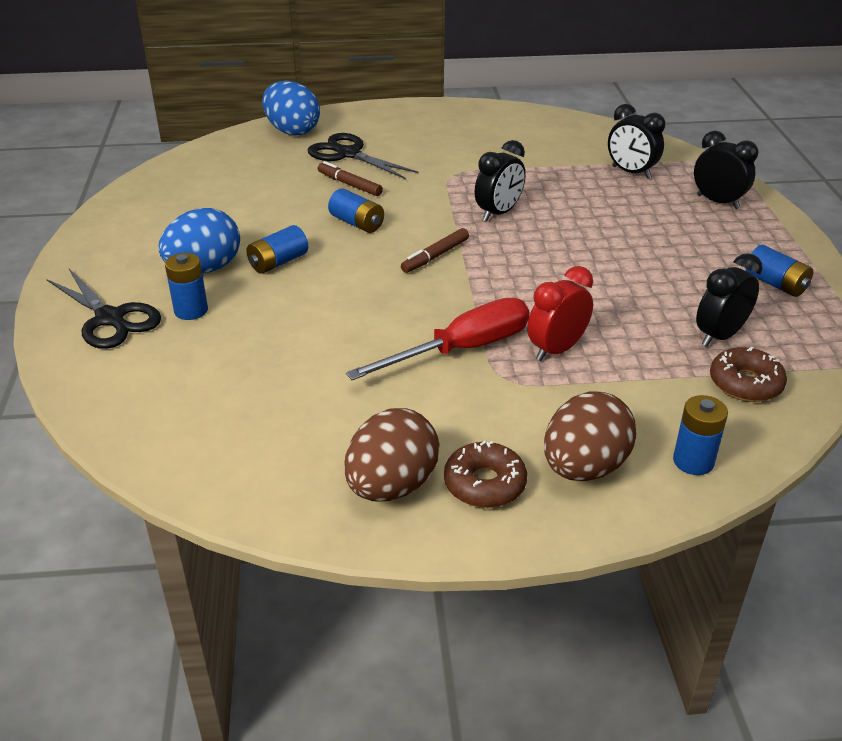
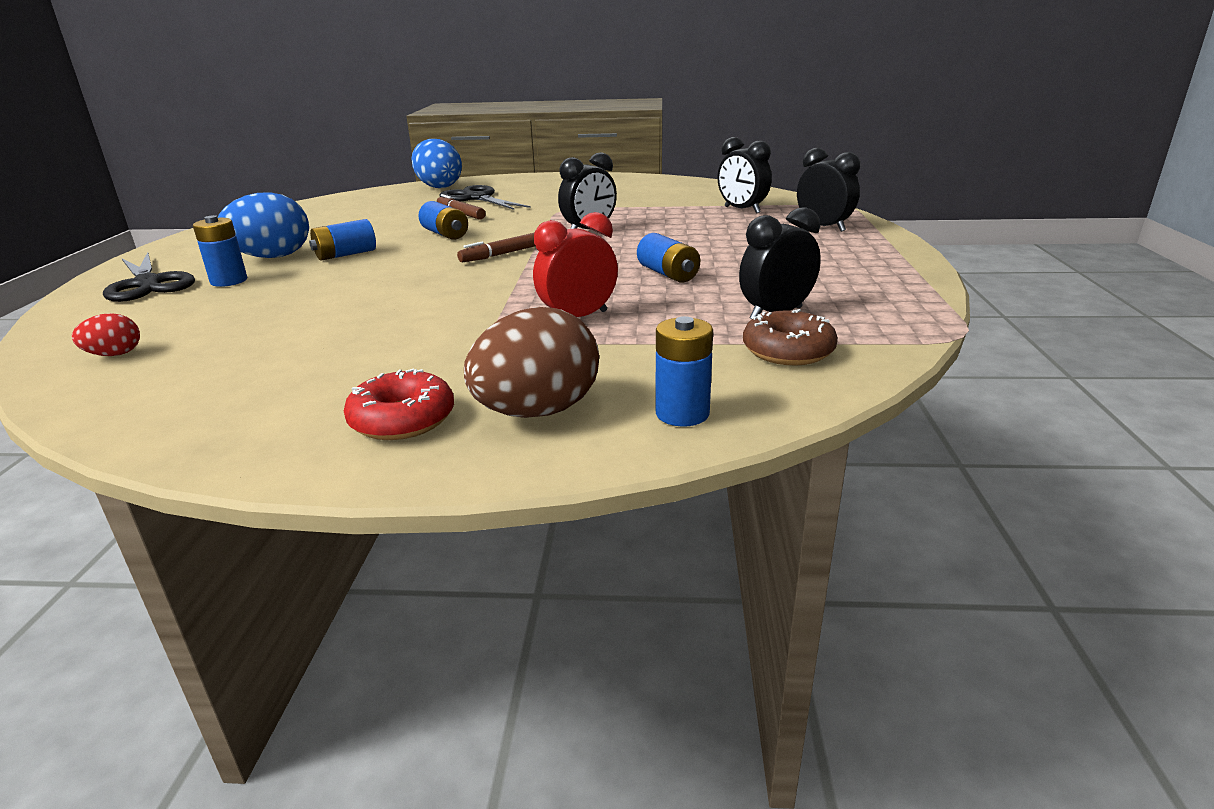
camera: 10 degrees right, 10 degrees down
brown egg [344,408,439,502] -> none
red screwdriver [346,298,529,380] -> none
brown donut [444,441,527,508] -> red donut [344,368,454,440]
blue battery [746,245,813,297] -> blue battery moved to [637,233,700,283]
none -> red egg [72,313,140,356]

